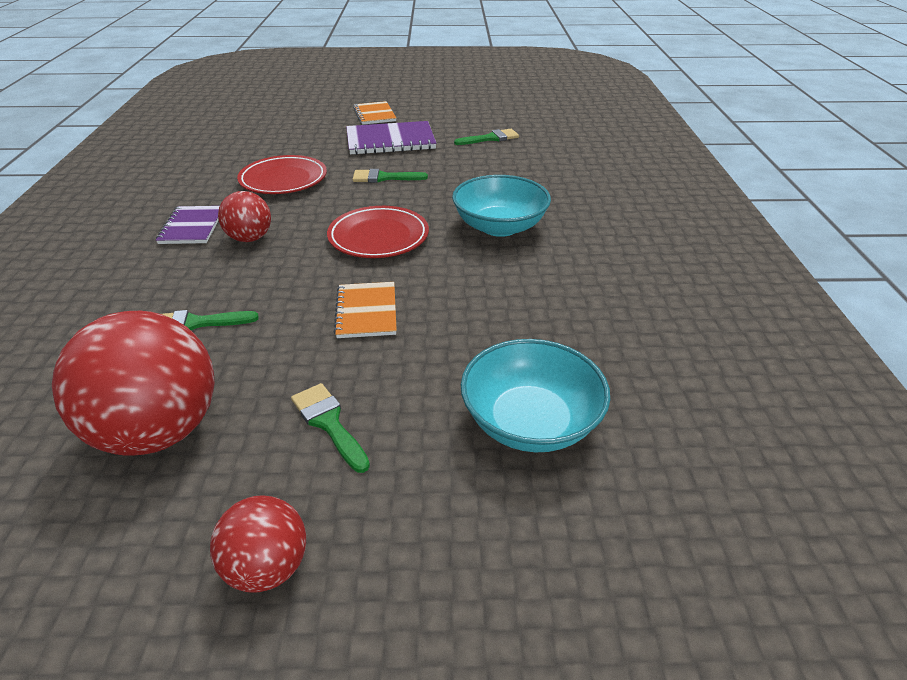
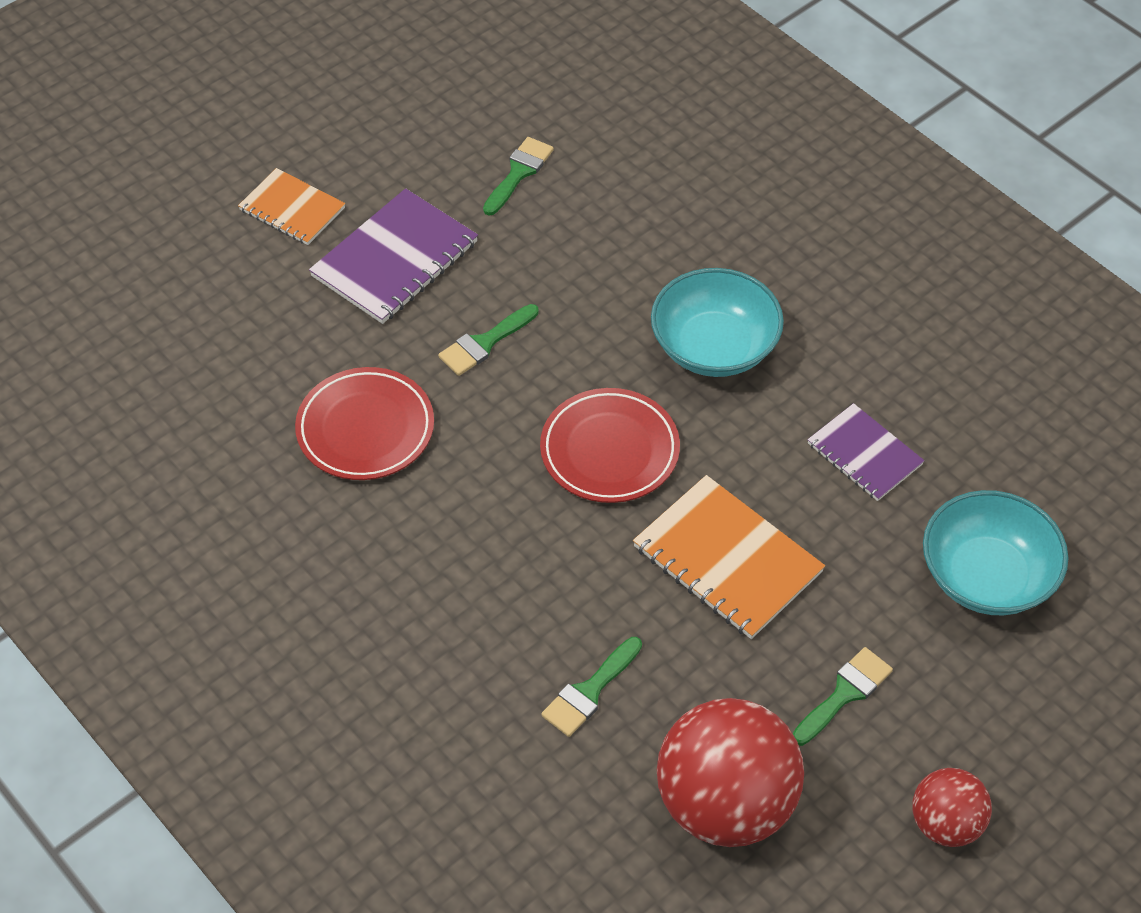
camera: 40 degrees left, 15 degrees up
purple notebook [156,206,220,244] -> purple notebook moved to [807,403,925,501]
red ball [218,191,271,242] -> none
green brush [291,383,370,473] -> green brush turned 120 degrees clockwise [793,647,893,746]
orange notebook [334,282,397,338] -> orange notebook [633,475,825,639], size x1.58

